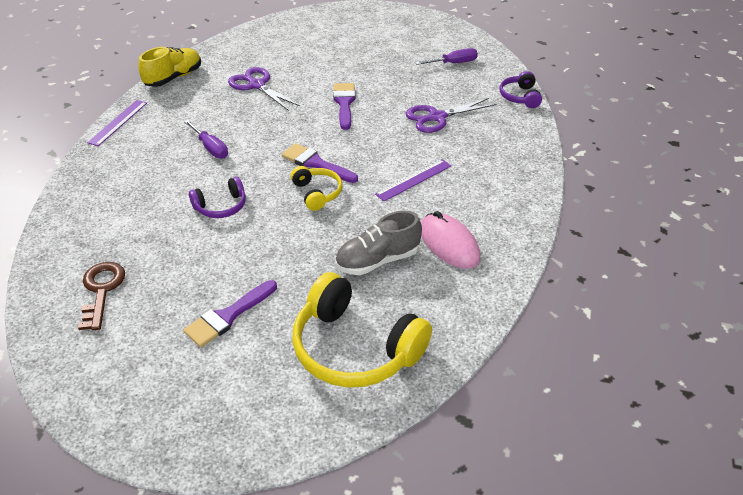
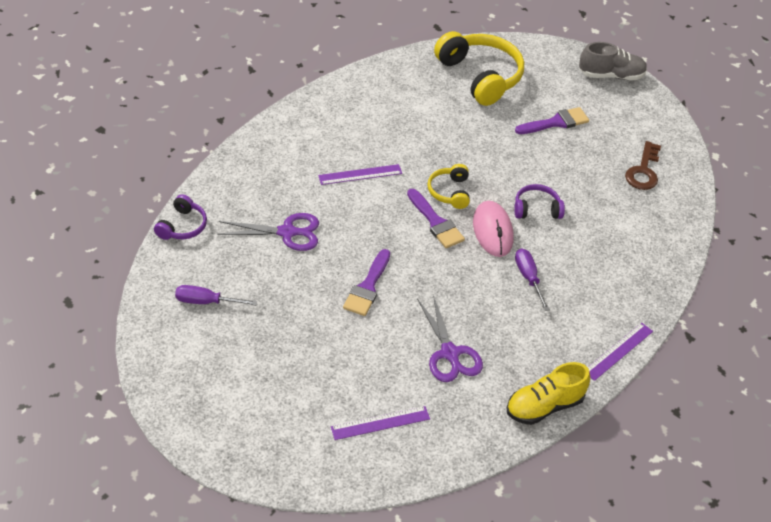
camera: 160 degrees left, 5 degrees up
grey shoe [335,211,422,275] -> grey shoe moved to [579,42,647,80]
pink mouse [421,211,481,269] -> pink mouse moved to [473,201,513,257]
none -> purple ruler [331,406,430,440]

